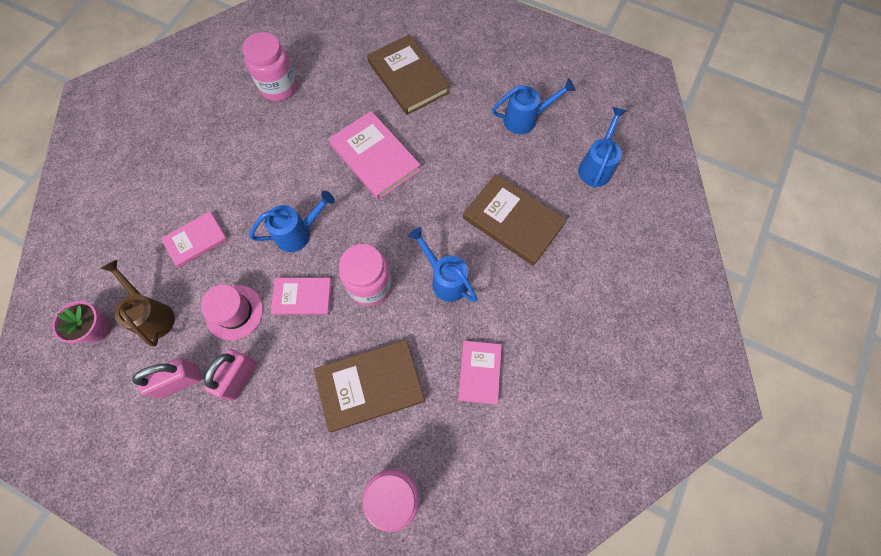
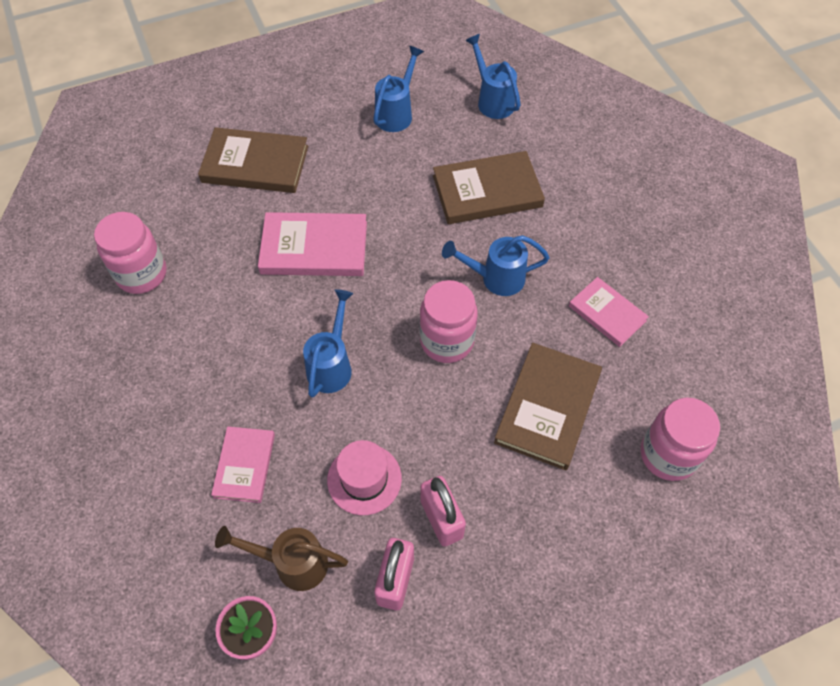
camera: 50 degrees left, 10 degrees down
pink book [271,278,332,315] -> none

